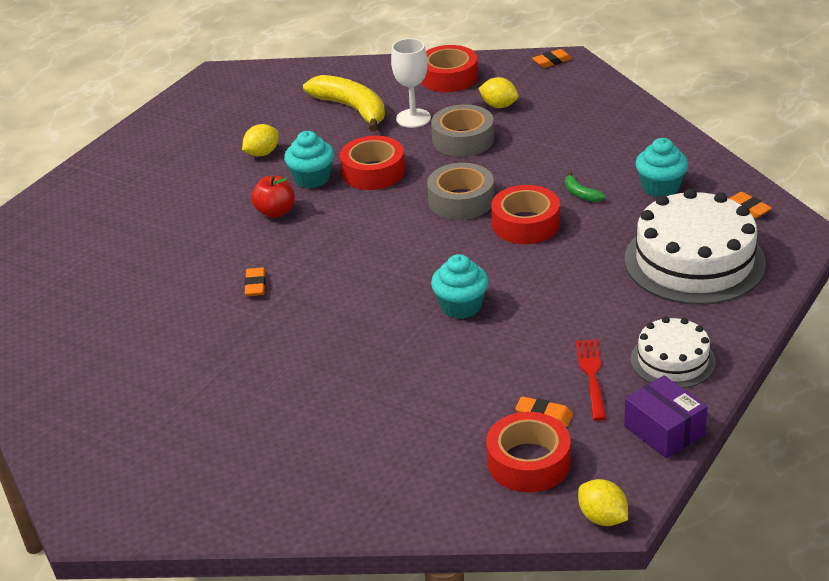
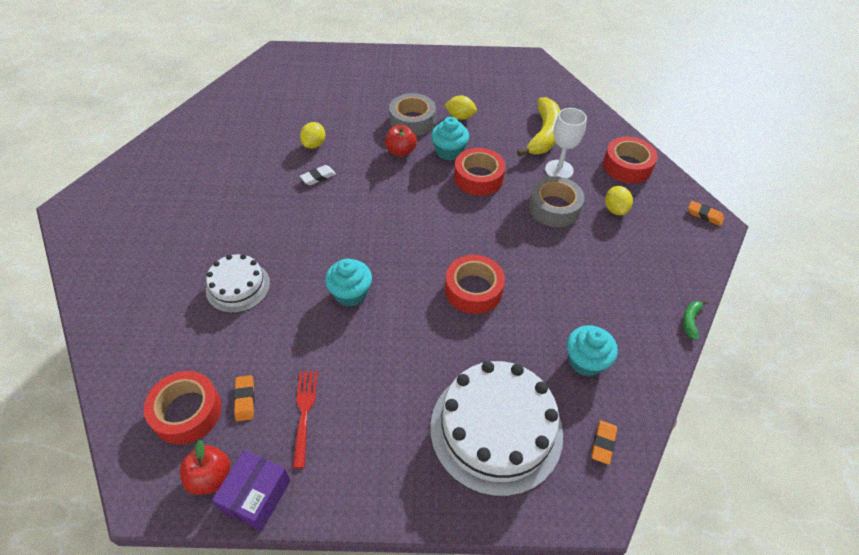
camera: 55 degrees right, 15 degrees up
orange eraser [244,267,266,296] -> white eraser [300,165,336,185]
grey tape [427,163,494,220] -> grey tape moved to [389,93,436,136]
green banana [565,172,606,202] -> green banana moved to [683,300,708,340]
red fork [576,339,607,421] -> red fork turned 60 degrees counterclockwise [293,371,318,468]
yellow lemon [578,479,628,526] -> yellow lemon moved to [300,122,325,149]
white cake [631,317,716,388] -> white cake moved to [206,254,270,313]
none -> red apple [180,440,230,495]

